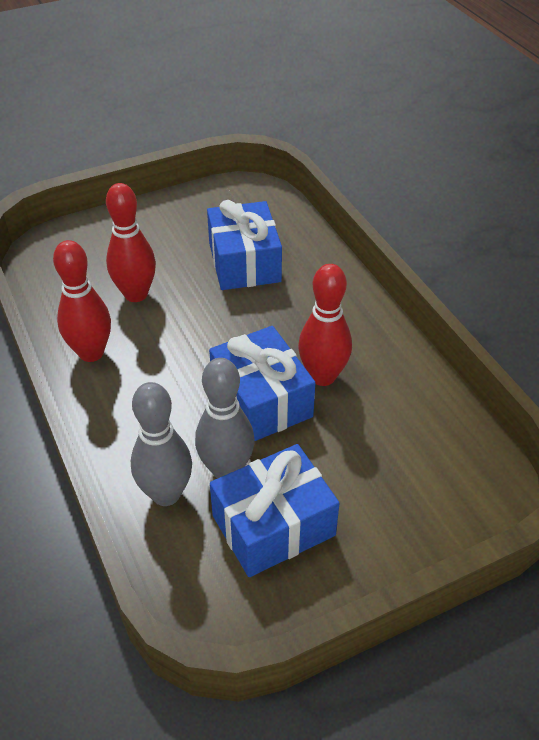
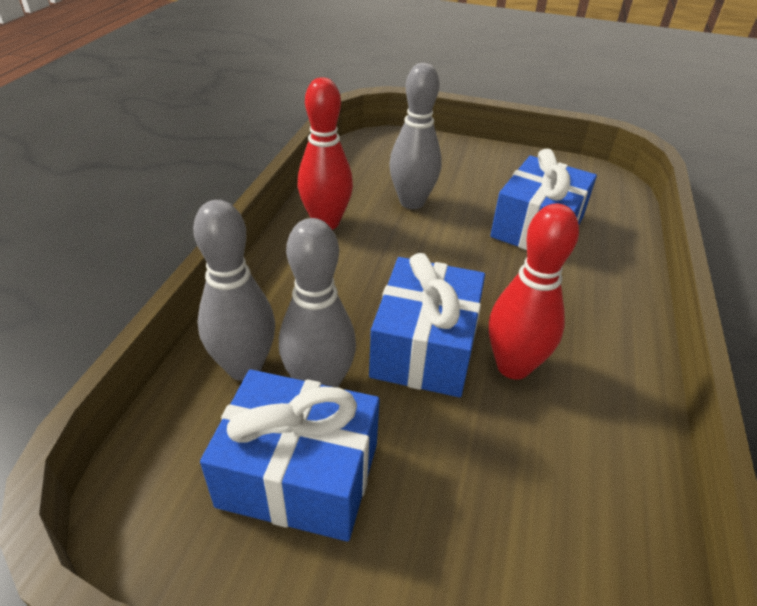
camera: 40 degrees right, 5 degrees down
red bowling pin [106,183,156,302] -> grey bowling pin [389,63,442,209]

